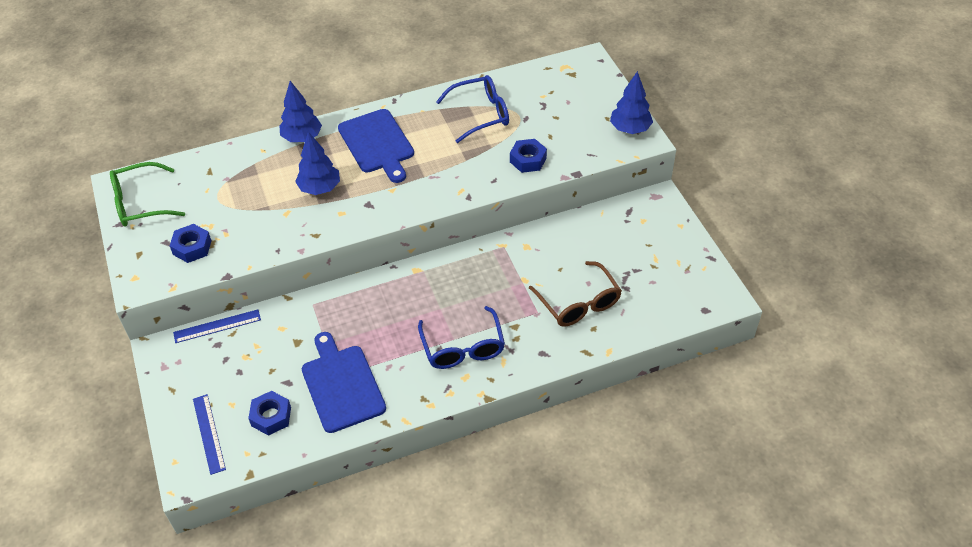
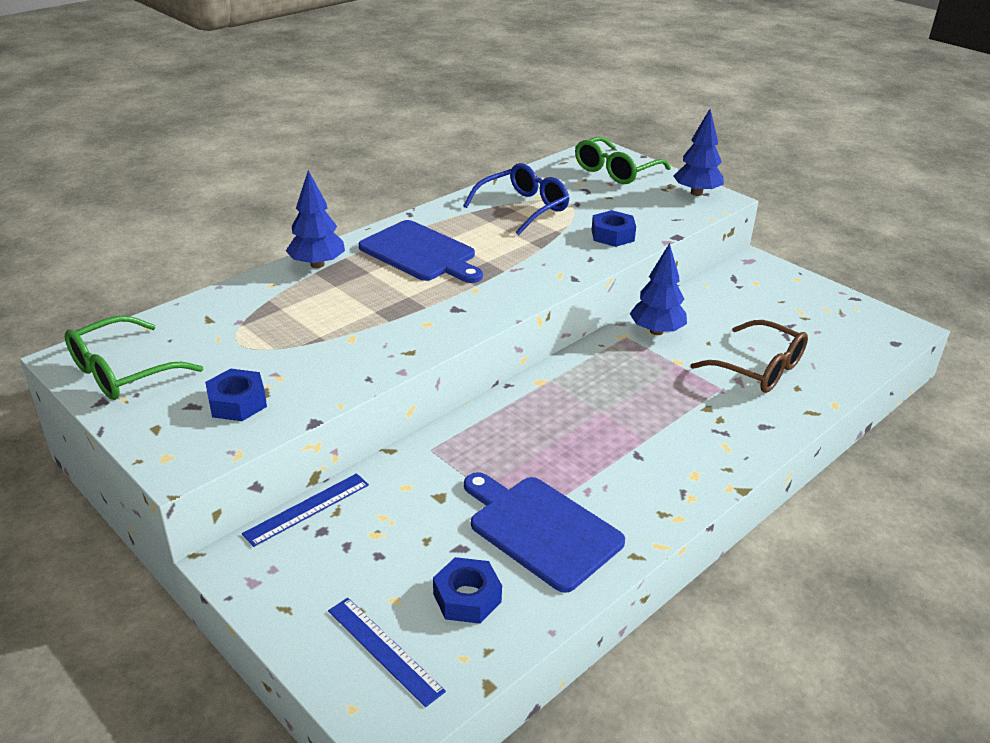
camera: 25 degrees left, 15 degrees down
blue tree [295,132,340,195] -> blue tree moved to [630,243,687,335]
blue glasses [418,306,505,369] -> none
none -> green glasses [575,137,671,184]

